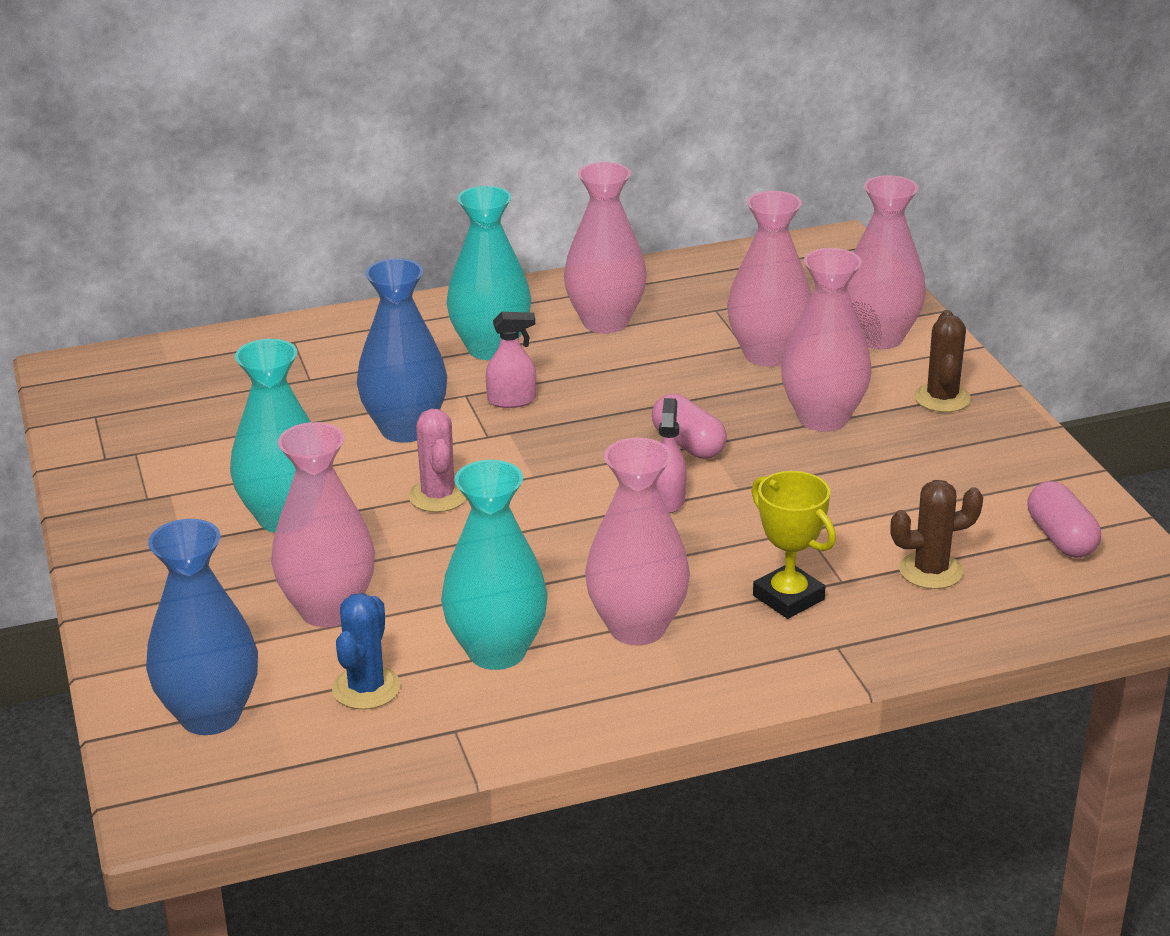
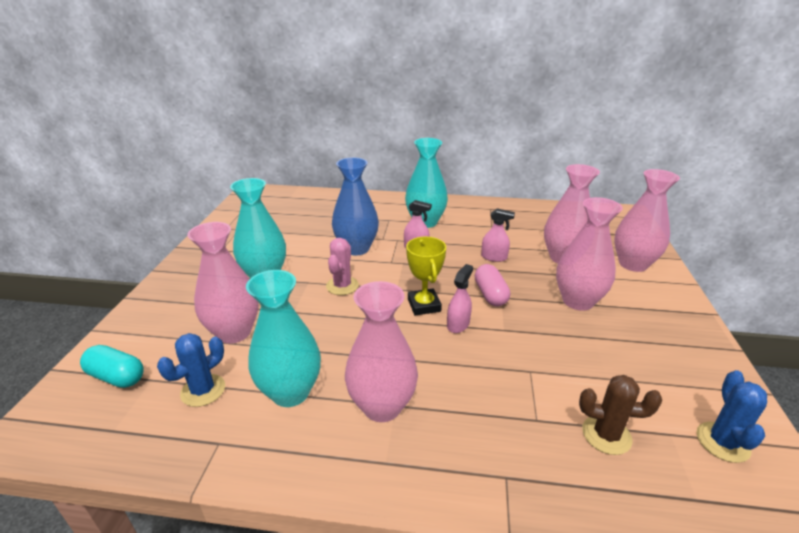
camera: 25 degrees right, 0 degrees up
blue vase [146,519,258,735] -> turquoise capsule [80,345,144,388]
pink vase [564,162,647,333] -> none
yellow trophy [751,471,836,619] -> yellow trophy moved to [406,236,446,316]
brown cactus [914,310,971,412] -> none
pink capsule [1028,481,1101,558] -> blue cactus [696,370,767,463]
none -> pink spray bottle [481,208,515,262]

